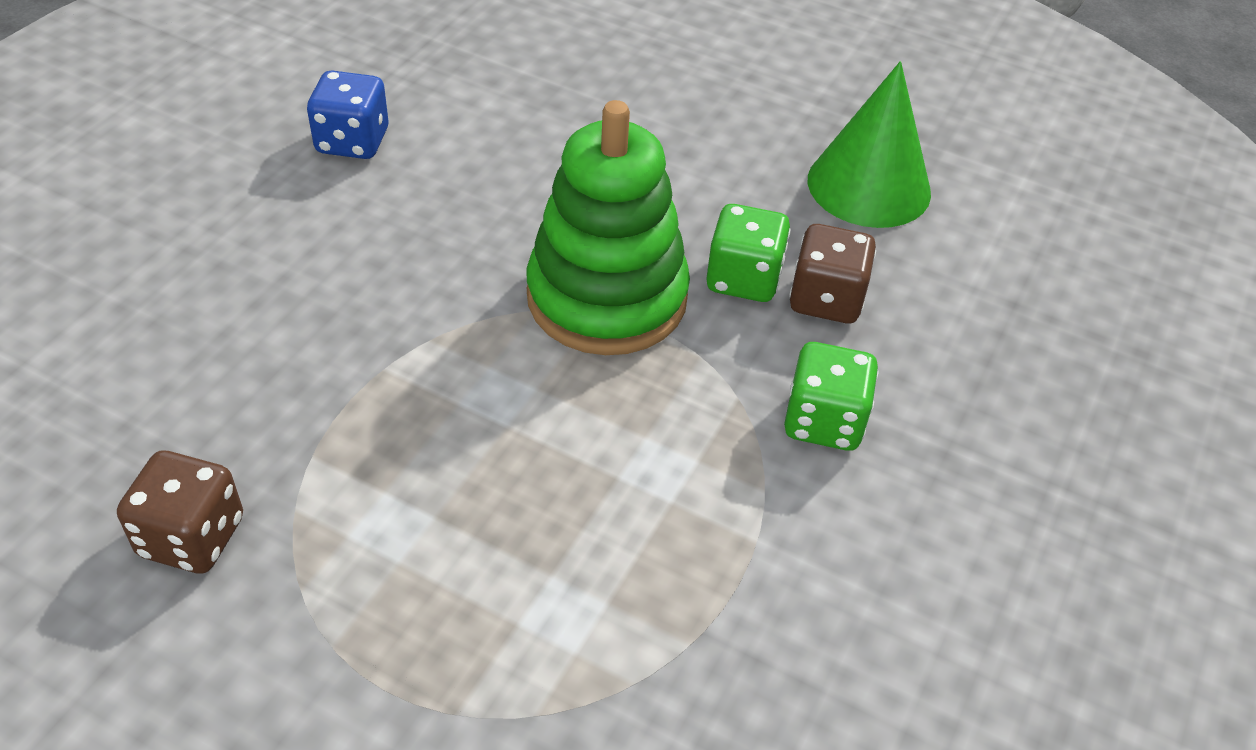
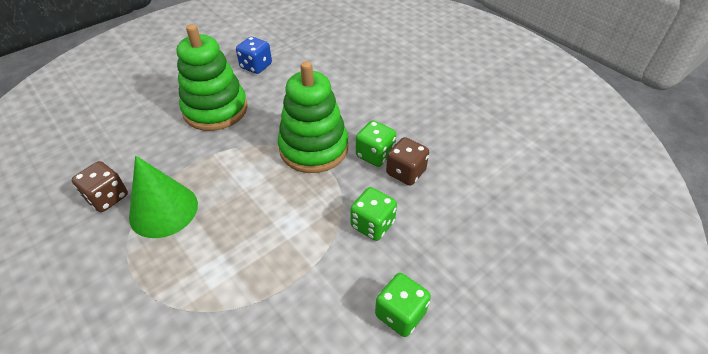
camera: 25 degrees right, 0 degrees up
green cone [808,61,931,228] -> green cone moved to [129,156,198,238]
none -> green stacking toy [177,24,248,131]
none -> green dice [375,273,431,337]

